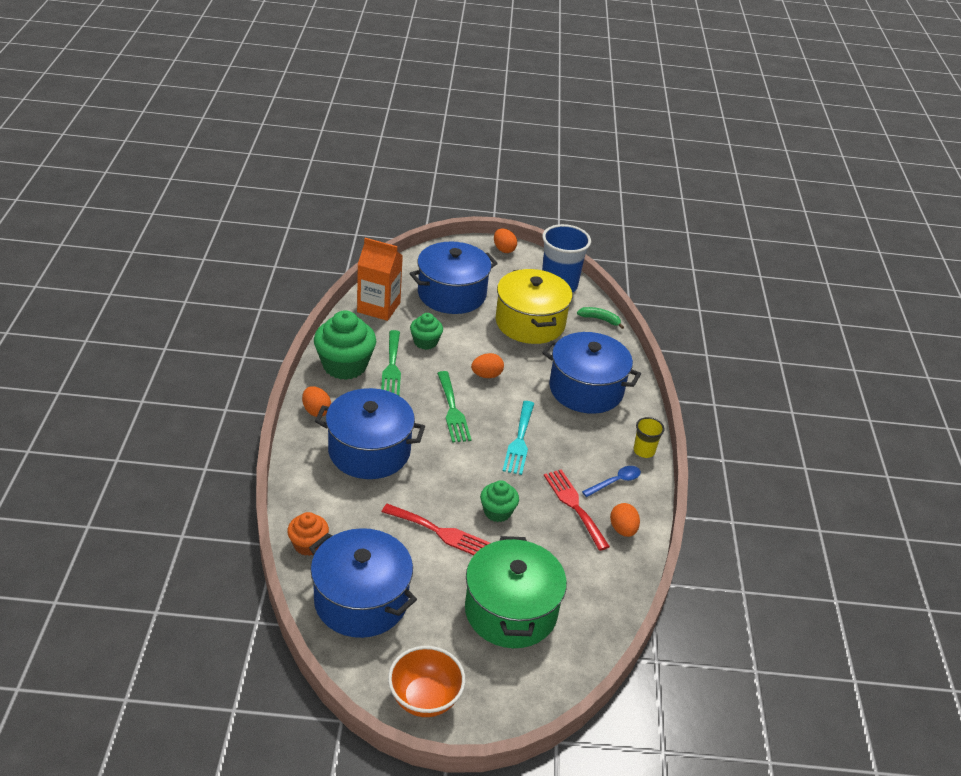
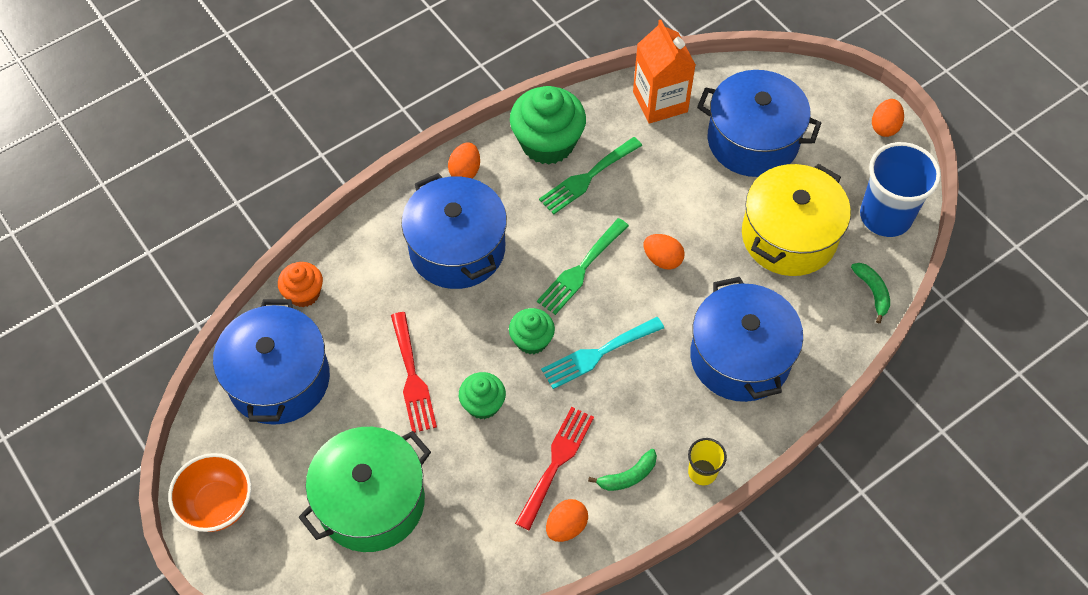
camera: 55 degrees right, 20 degrees up
green cupcake [410,313,443,350] -> green cupcake moved to [509,308,555,354]
blue spoon [582,466,641,497] -> green banana [588,449,657,491]

